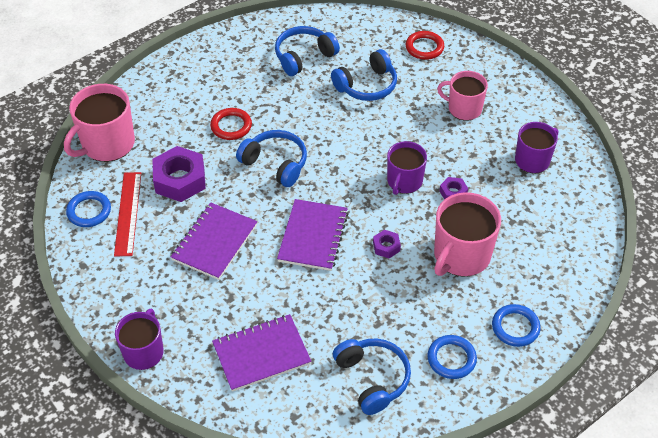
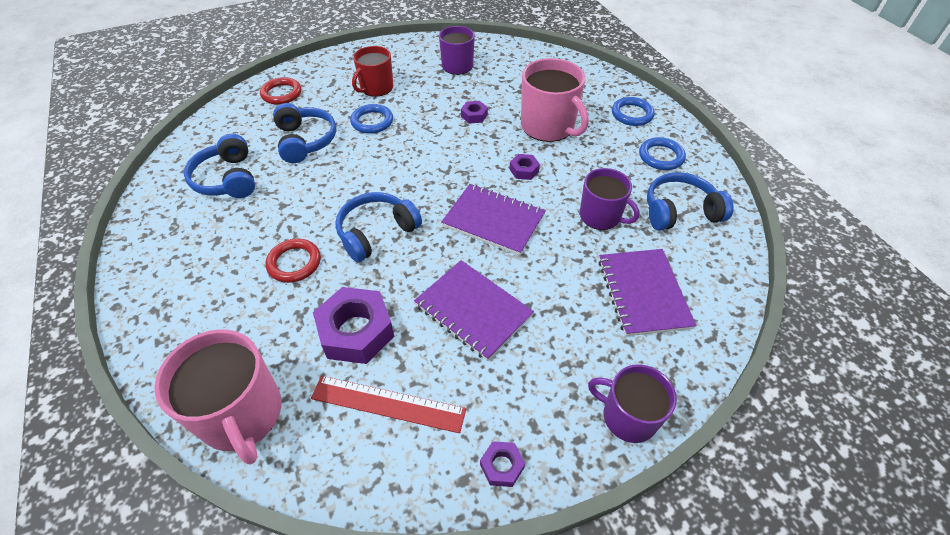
camera: 75 degrees left, 0 degrees up
blue ring [66,191,111,227] -> blue ring moved to [350,104,393,134]
purple mug [387,141,427,195] -> purple mug moved to [580,168,640,230]
pink mug [437,71,488,121] -> red mug [352,46,393,97]
none -> purple nut [480,441,525,487]

